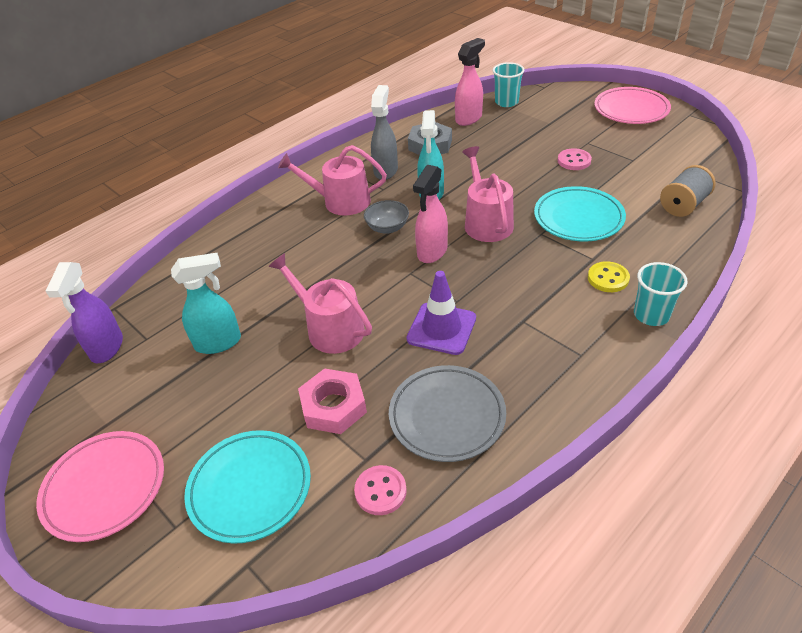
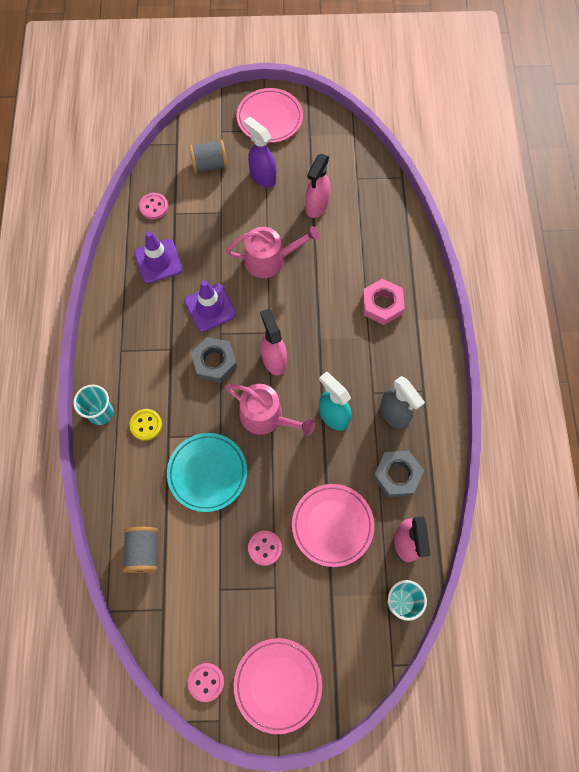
camera: 130 degrees right, 25 degrees up
purple spray bottle [46,262,123,364] -> purple spray bottle moved to [243,117,276,187]
turquoise spray bottle [171,253,241,354] -> pink spray bottle [305,154,330,218]
turquoise plate [184,430,311,544] -> grey spool [189,140,228,174]
pink watering can [278,145,387,216] -> none
pink nut [298,368,367,434] -> pink nut moved to [362,279,405,325]
grey bowl [364,200,409,234] -> none
grey plate [389,365,506,462] -> purple traffic cone [134,231,182,283]
none -> pink button [188,663,224,702]
none -> grey nut [191,337,237,383]
none -> pink plate [292,484,374,567]

